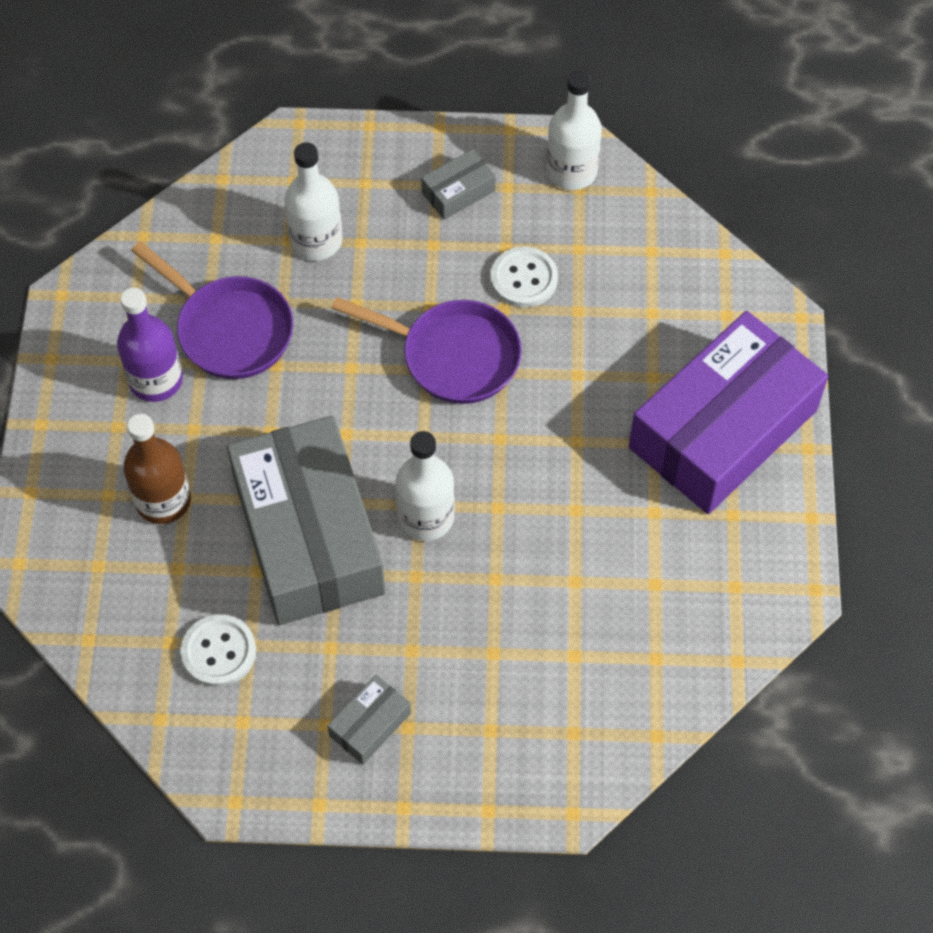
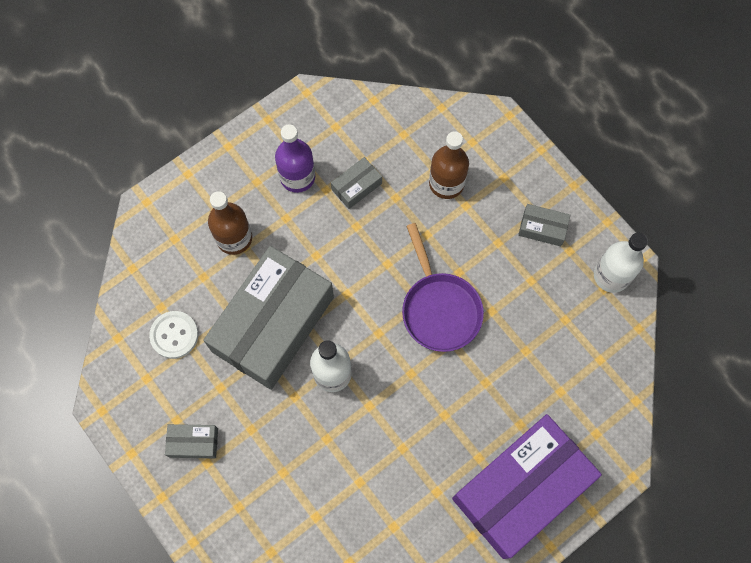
camera: 50 degrees right, 10 degrees up
purple pan [131,241,294,379] -> grey box [331,157,382,209]
white bottle [284,142,342,261] -> brown bottle [429,131,469,199]
white button [491,247,558,308] -> none
purple box [629,311,828,514] -> purple box turned 45 degrees counterclockwise [452,414,602,559]

